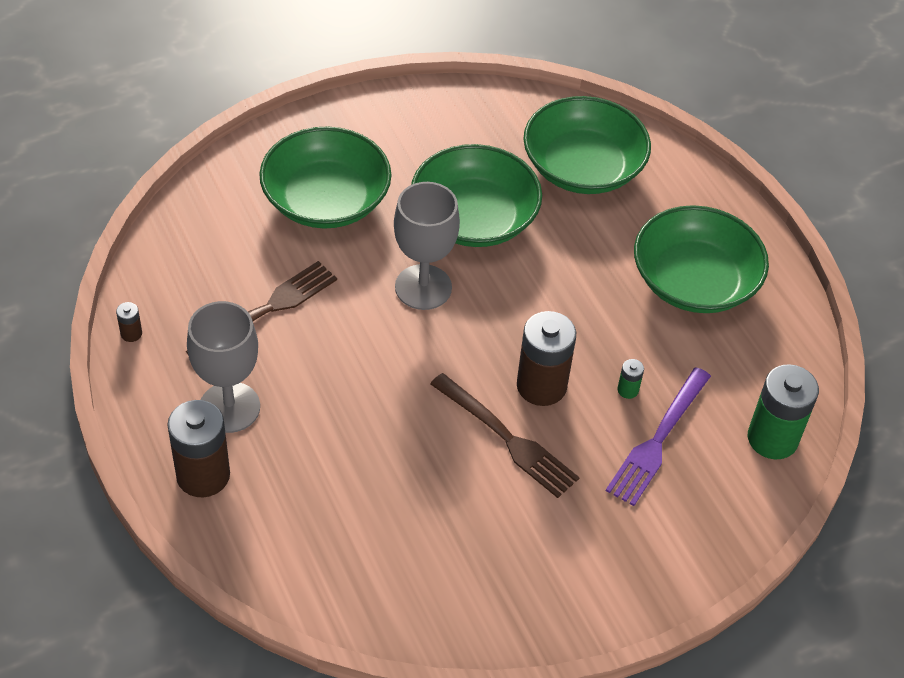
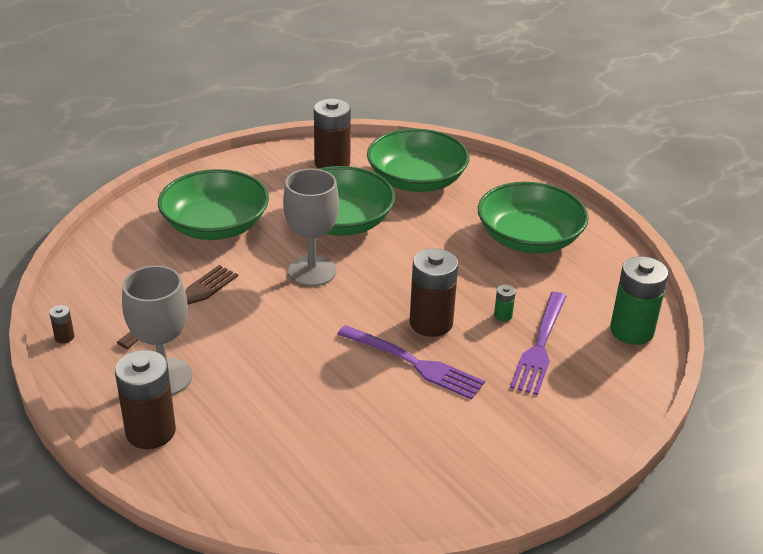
camera: 10 degrees left, 15 degrees down
brown fork [430,373,580,498] -> purple fork [337,325,485,400]
none -> brown battery [314,99,351,169]

